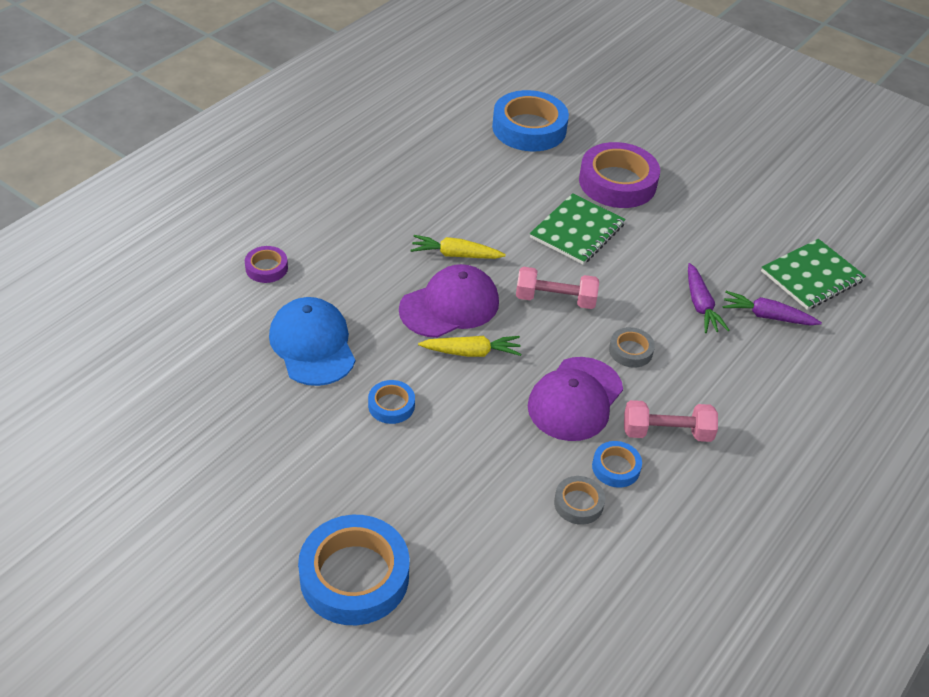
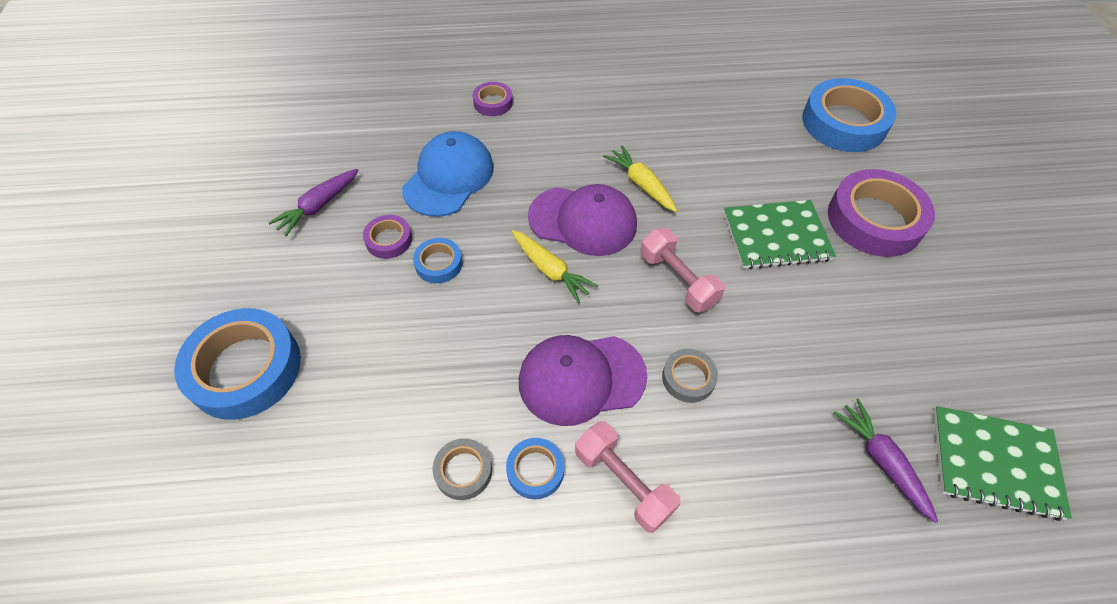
camera: 50 degrees right, 10 degrees up
purple carrot [688,263,729,333] -> purple carrot moved to [268,169,359,237]
none -> purple tape [363,215,412,259]

